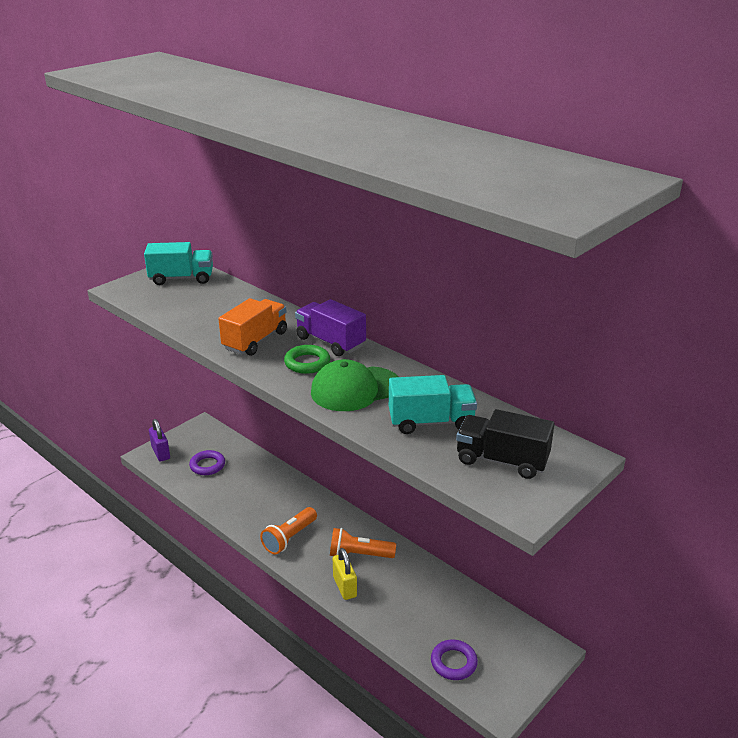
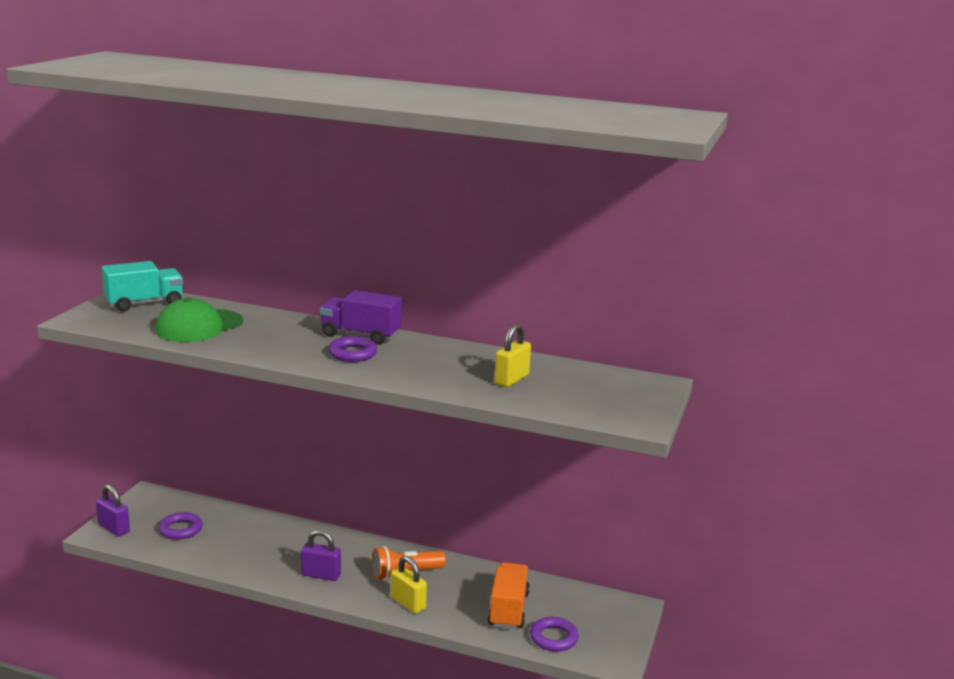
camera: 25 degrees left, 10 degrees down
orange truck [218,298,287,356] -> orange truck moved to [488,562,530,629]
orange flashlight [260,507,317,555] -> purple padlock [301,530,341,581]
green ring [284,345,330,374] -> purple ring [328,336,377,362]
green cap [311,359,399,411] -> green cap moved to [155,297,243,342]
turquoise truck [389,375,477,434] -> yellow padlock [494,324,531,387]
black truck [456,409,555,479] -> none

